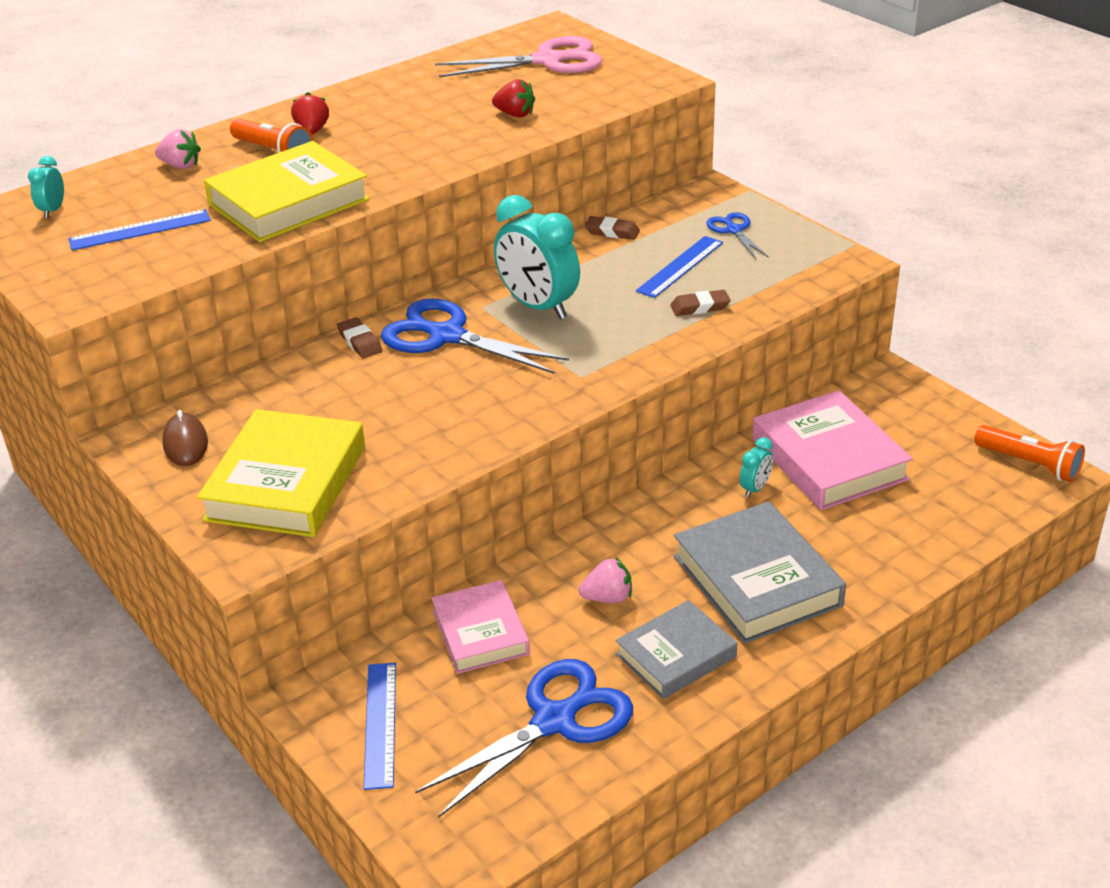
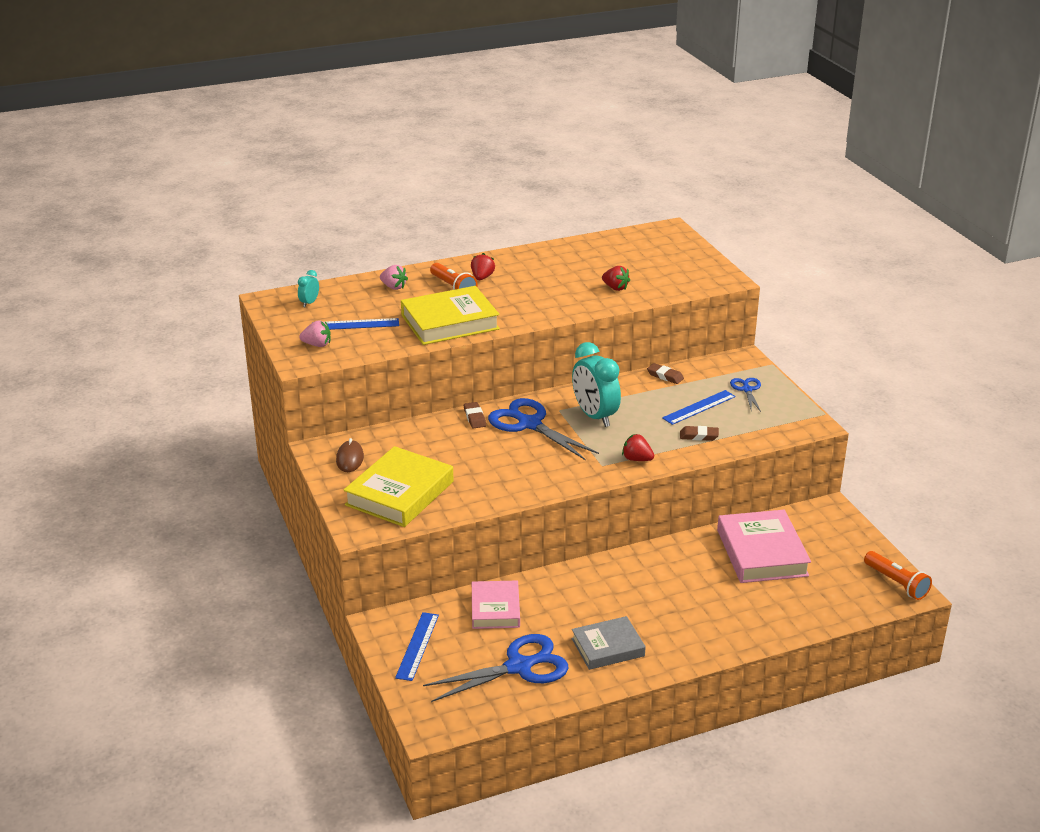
camera: 15 degrees right, 5 degrees down
pink scissors [435,36,602,77] -> none
pink strawberry [579,557,632,603] -> pink strawberry moved to [299,320,330,347]
grey book [673,501,846,644] -> none
turquoise clock [740,437,773,498] -> none
none -> red strawberry [622,434,654,461]

